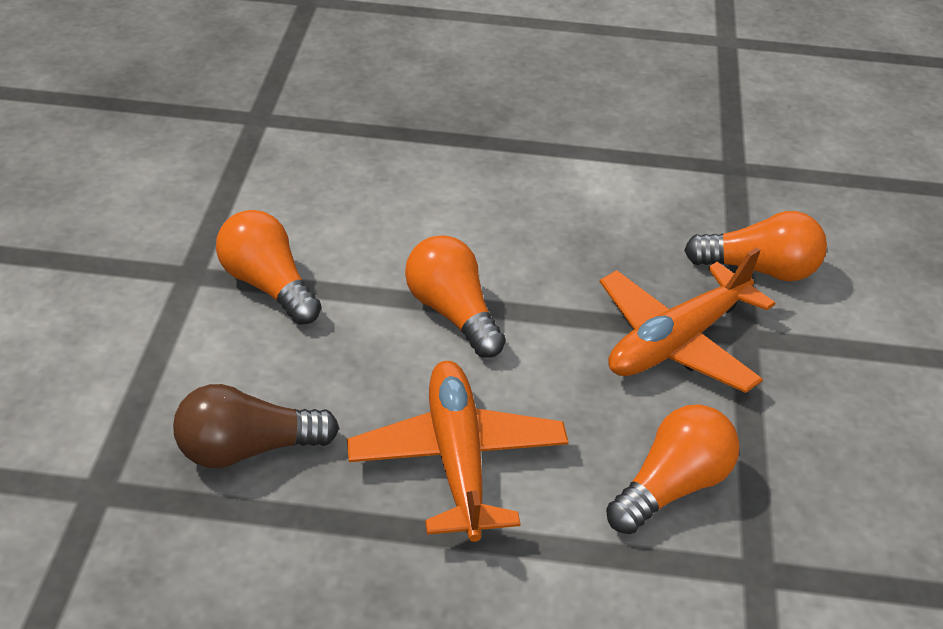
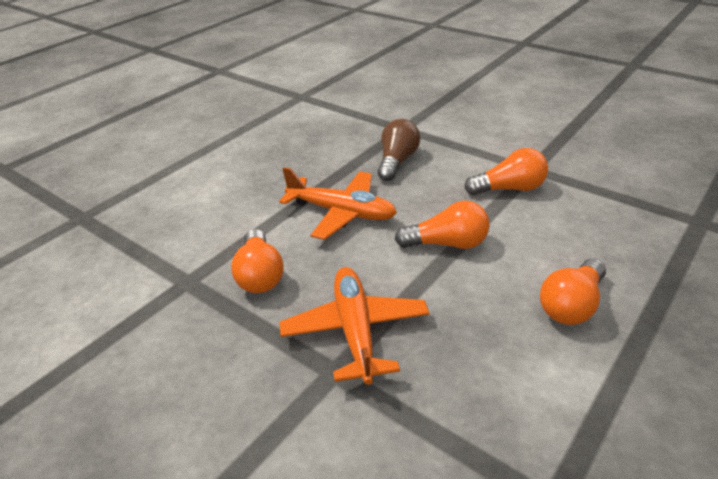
camera: 125 degrees right, 5 degrees down
orange light bulb [684,211,827,281] -> orange light bulb moved to [540,258,606,325]

